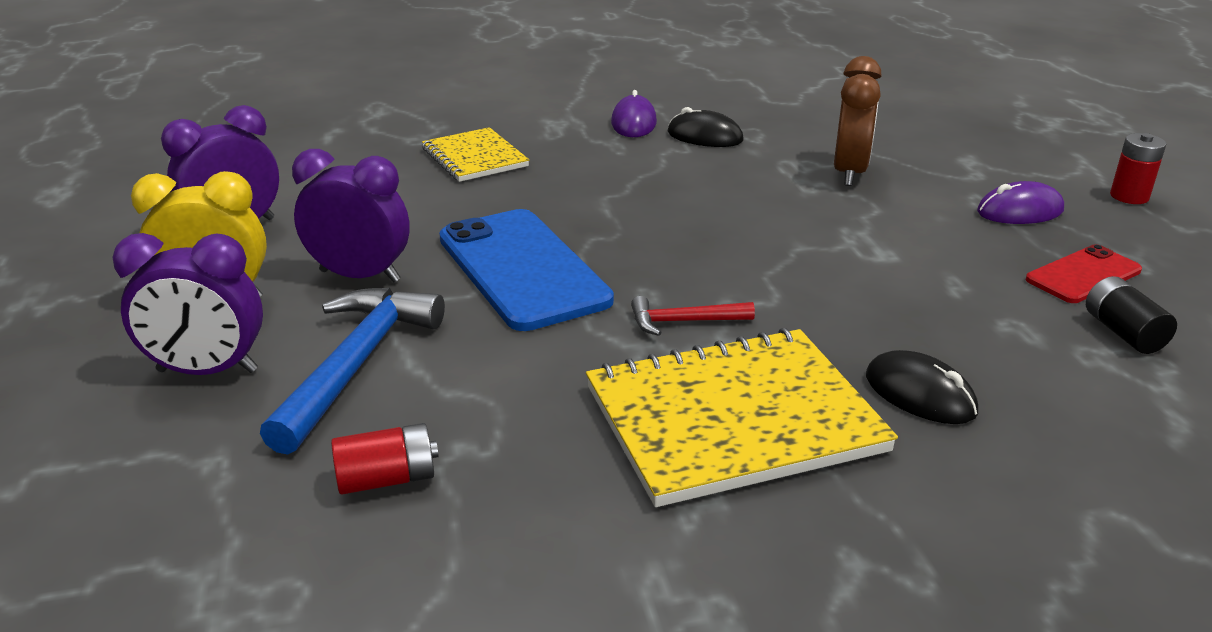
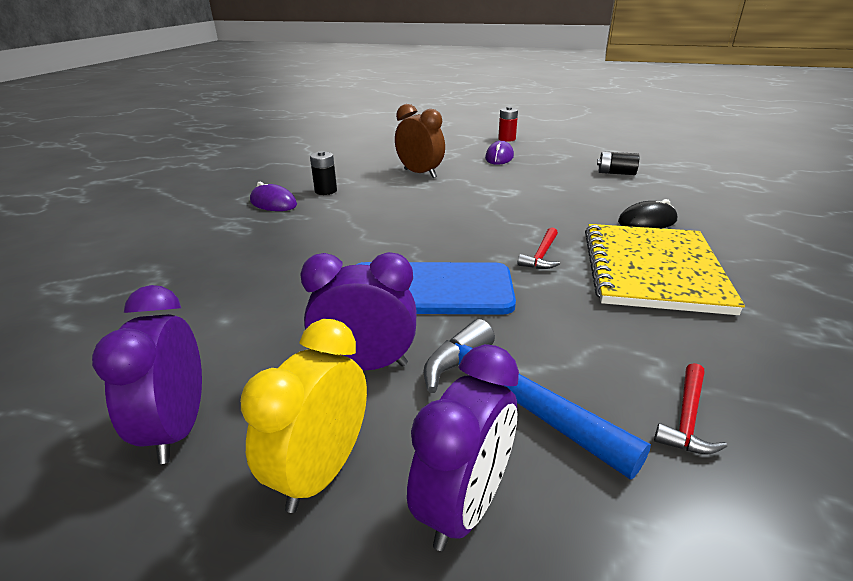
camera: 60 degrees left, 0 degrees up
purple clock [292,149,410,282] -> purple clock turned 45 degrees clockwise [300,252,417,371]
red battery [331,423,439,495] -> red hammer [654,363,727,455]
yellow notebook [422,127,529,182] -> none
black mouse [668,107,744,147] -> black battery [310,151,337,195]
red phone [1026,244,1142,303] -> none

